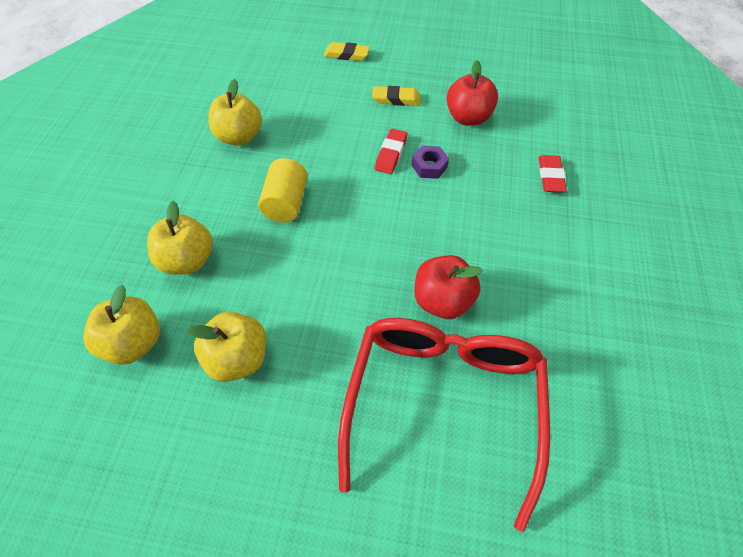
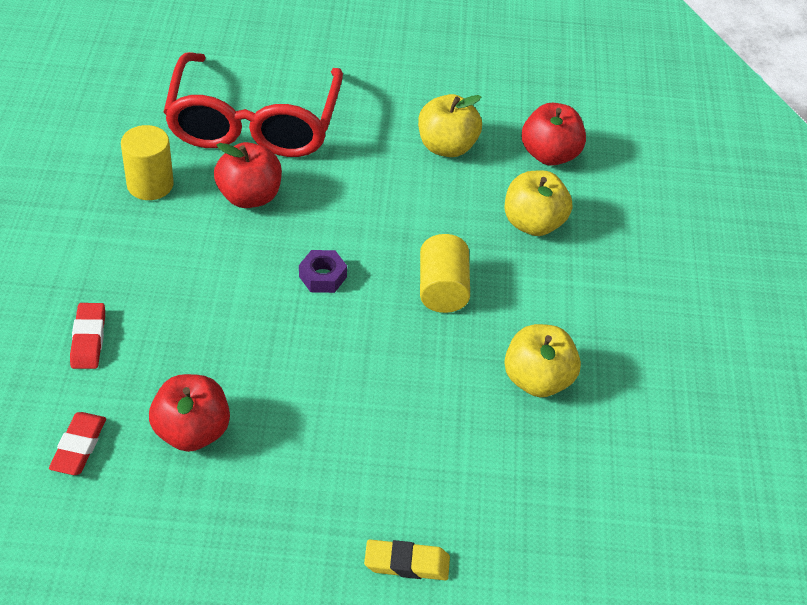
camera: 170 degrees right, 10 degrees down
yellow apple [83,285,160,365] -> red apple [522,103,586,166]
yellow eraser [372,86,421,106] -> none
red eraser [375,129,407,174] -> red eraser moved to [49,412,106,475]
purple nut [412,146,449,179] -> purple nut moved to [299,250,347,293]
none -> yellow cylinder [121,125,174,200]

